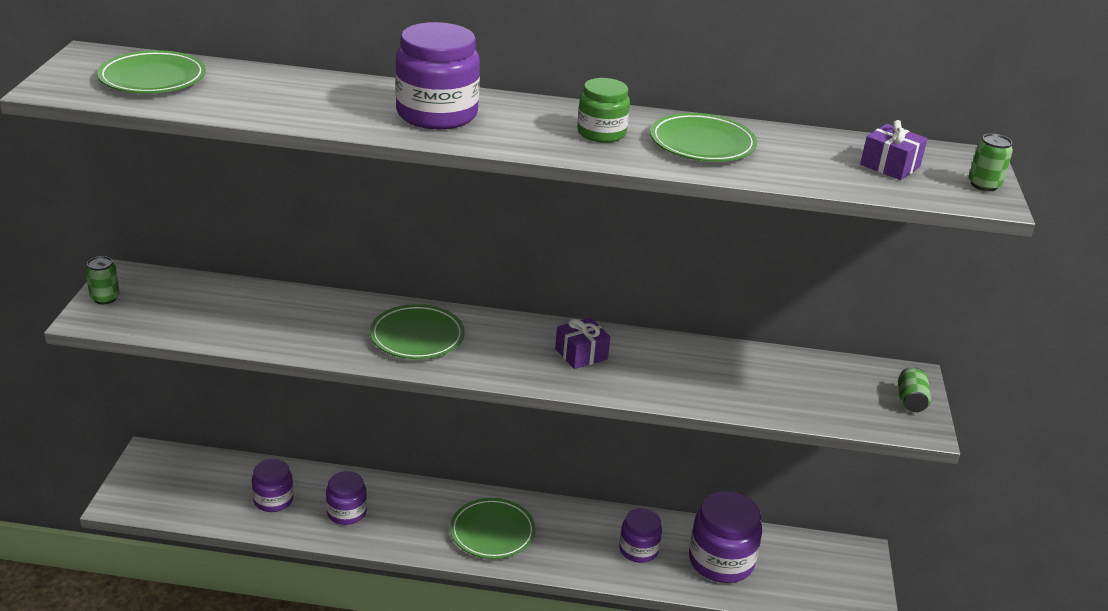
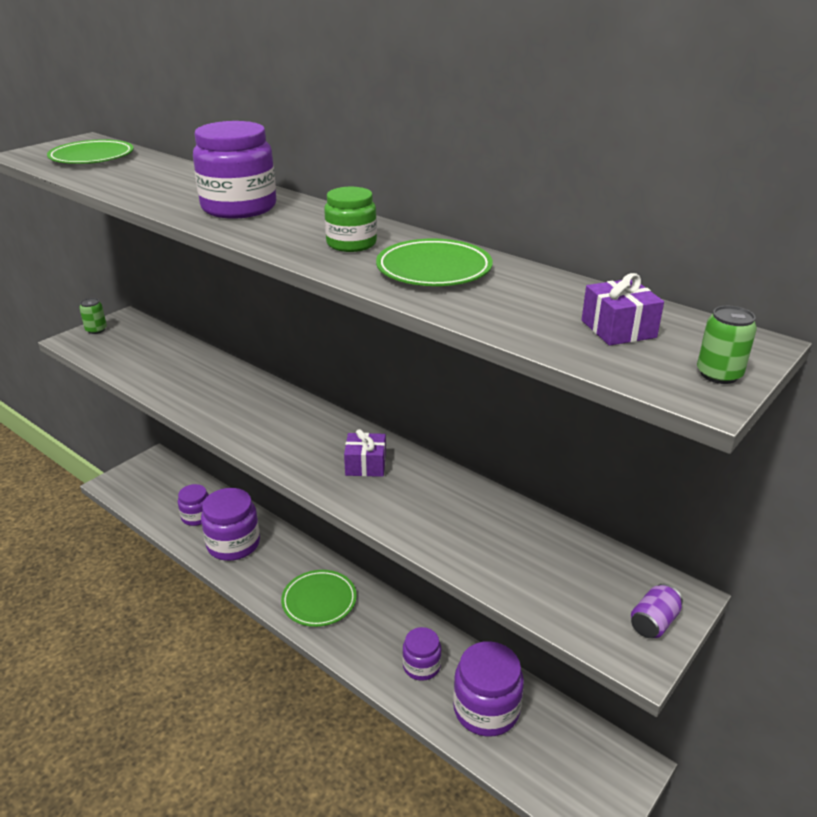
camera: 35 degrees right, 0 degrees up
purple jar [326,471,367,525] -> purple jar [201,488,260,561], size x1.66
green plate [370,304,465,359] -> none
green can [898,367,931,412] -> purple can [631,584,683,638]

